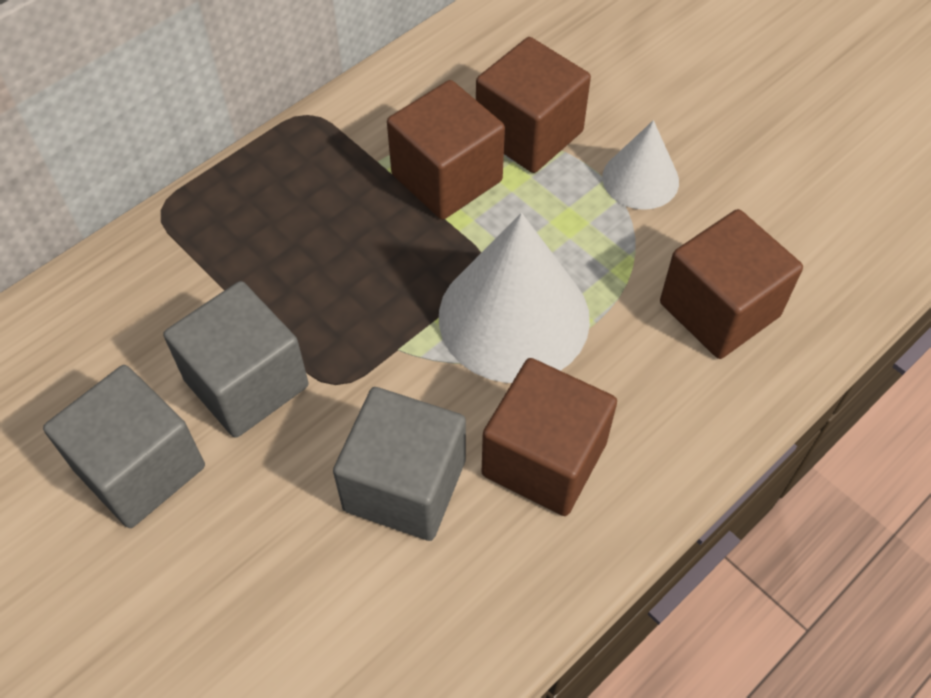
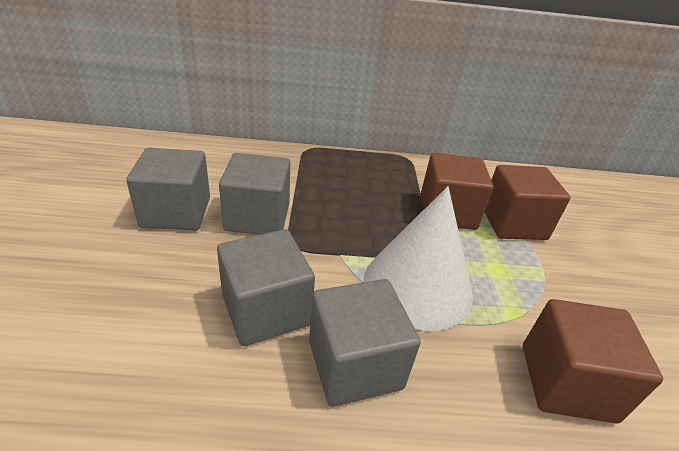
camera: 40 degrees right, 20 degrees down
brown cube [482,358,617,516] -> grey cube [309,279,421,407]
white cone [602,120,679,210] -> none

